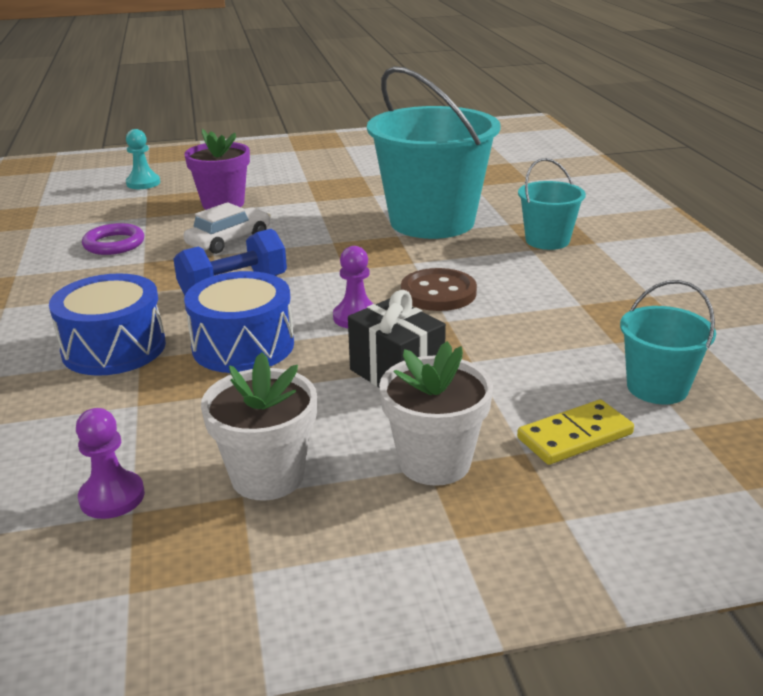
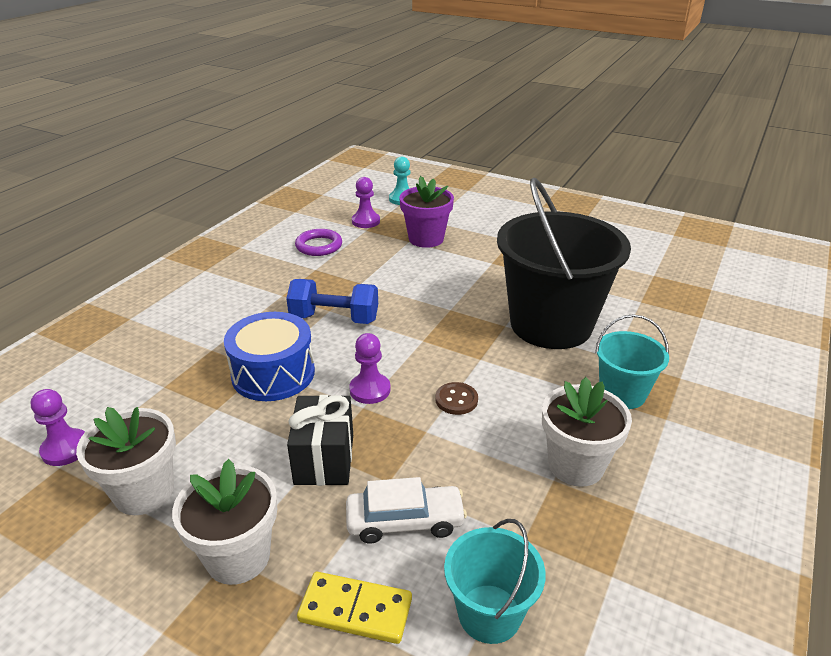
camera: 40 degrees right, 5 degrees up
blue drum [49,273,166,376] -> none
white car [184,202,271,254] -> white car moved to [346,477,467,544]
turquoise bucket [367,66,501,239] -> black bucket [497,178,631,349]
brown button [401,268,477,311] -> brown button [435,382,478,415], size x0.60
none -> purple pawn [352,177,380,228]
none -> white flower pot [542,377,632,487]

